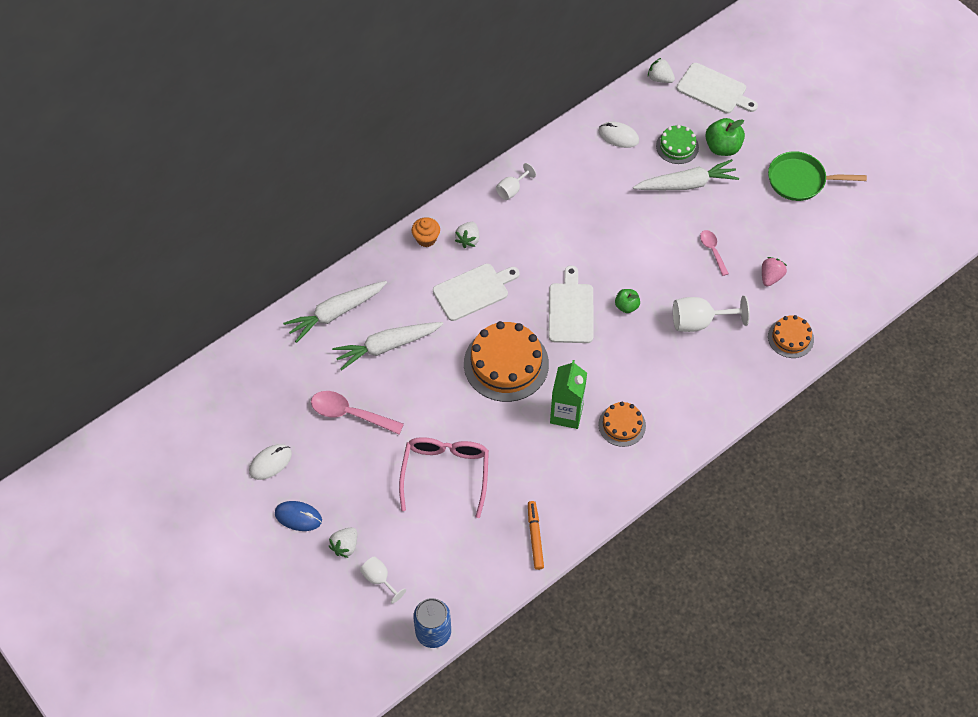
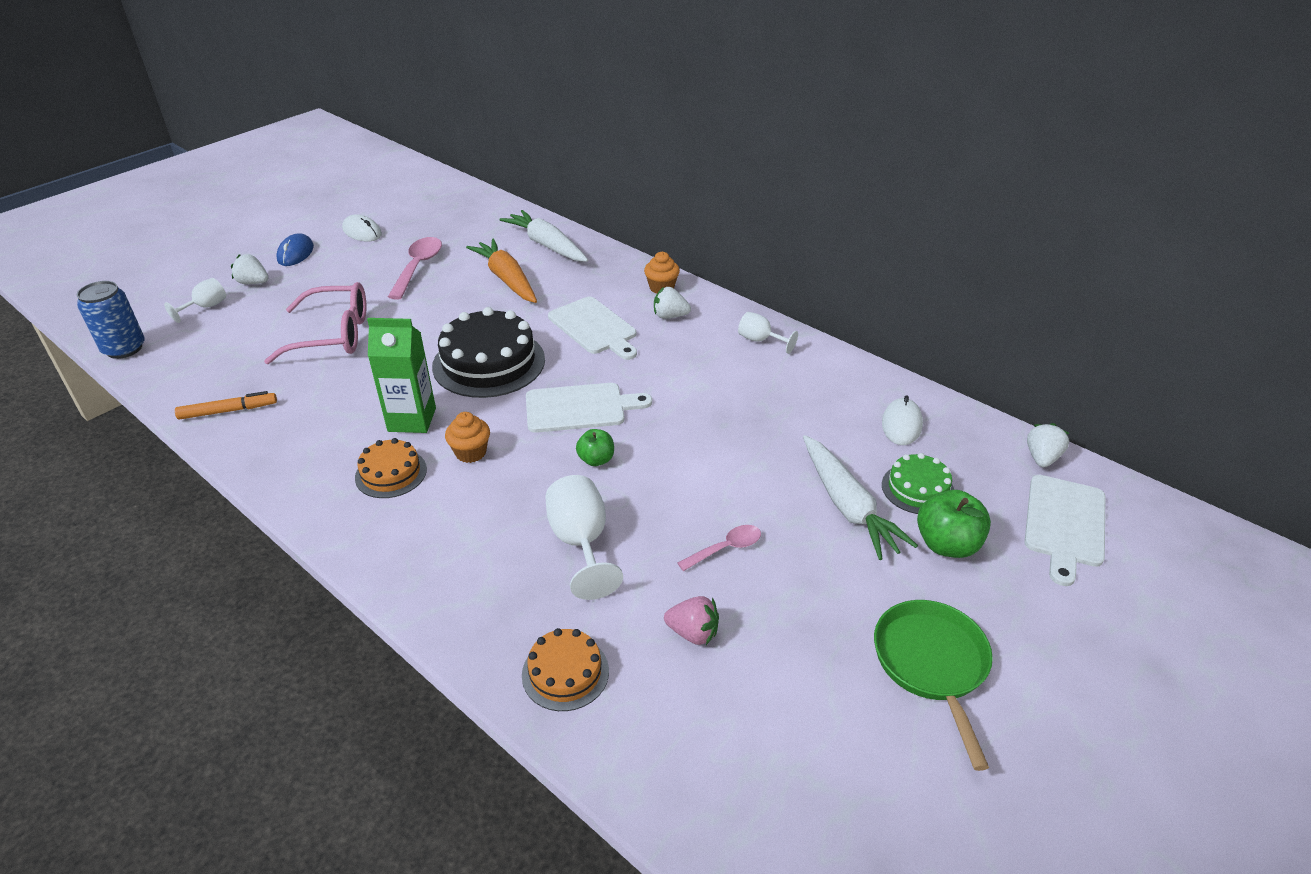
camera: 80 degrees right, 20 degrees down
white carrot [332,322,443,370] -> orange carrot [466,238,537,303]
orange cake [464,321,549,402] -> black cake [432,307,545,398]
none -> orange cupcake [445,412,490,463]

